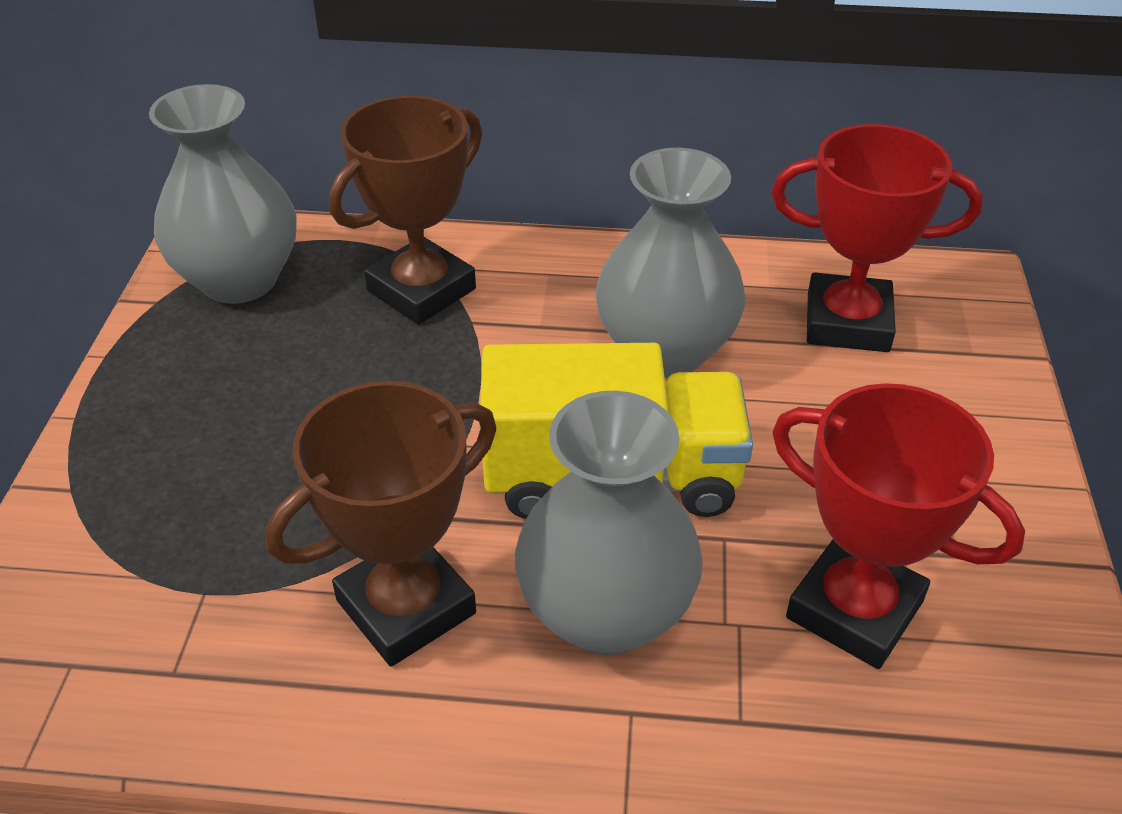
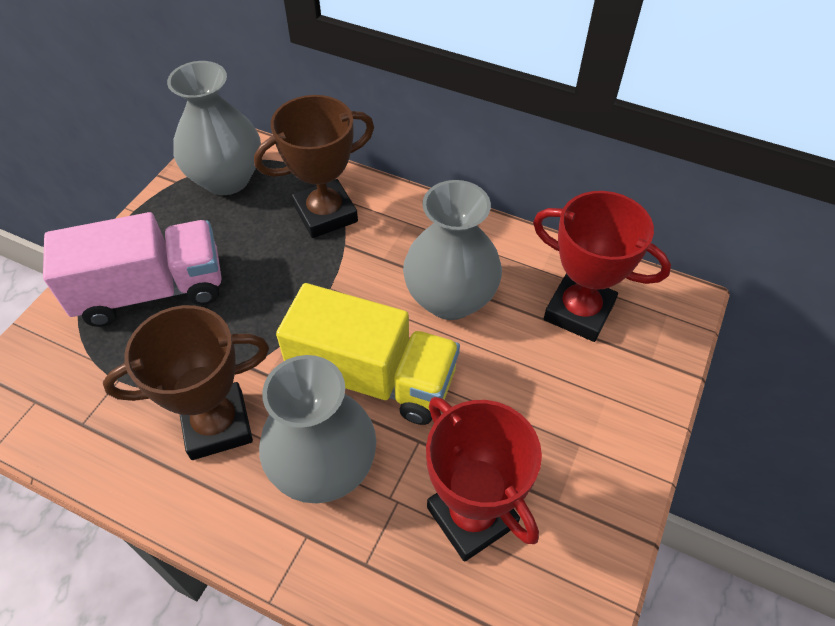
camera: 20 degrees right, 10 degrees up
none -> pink truck [43,212,221,327]

